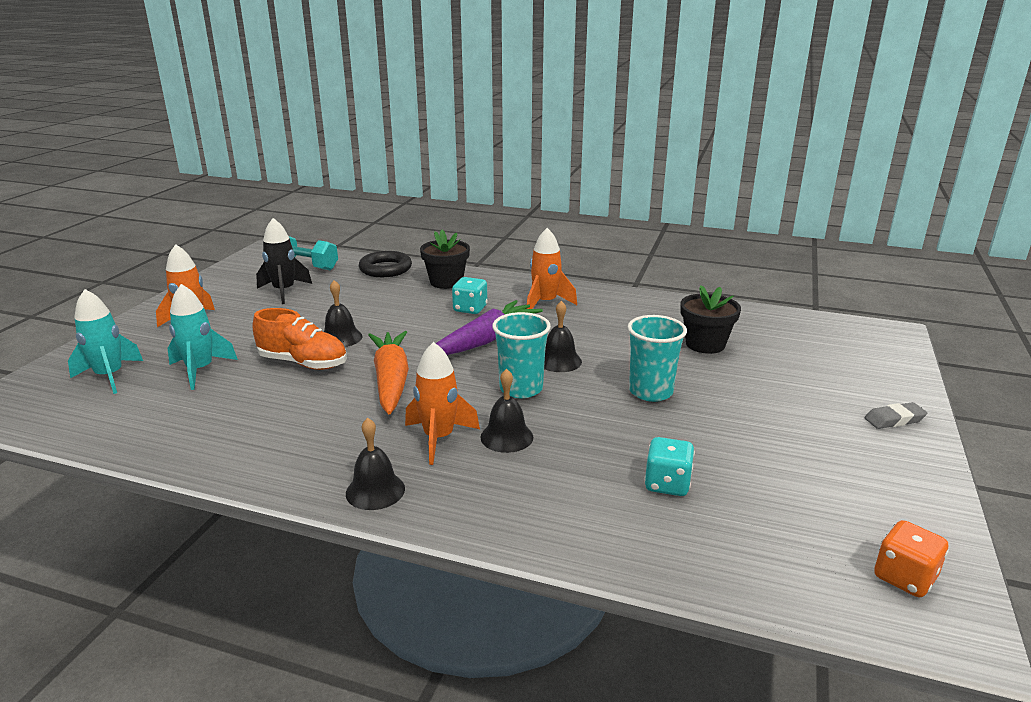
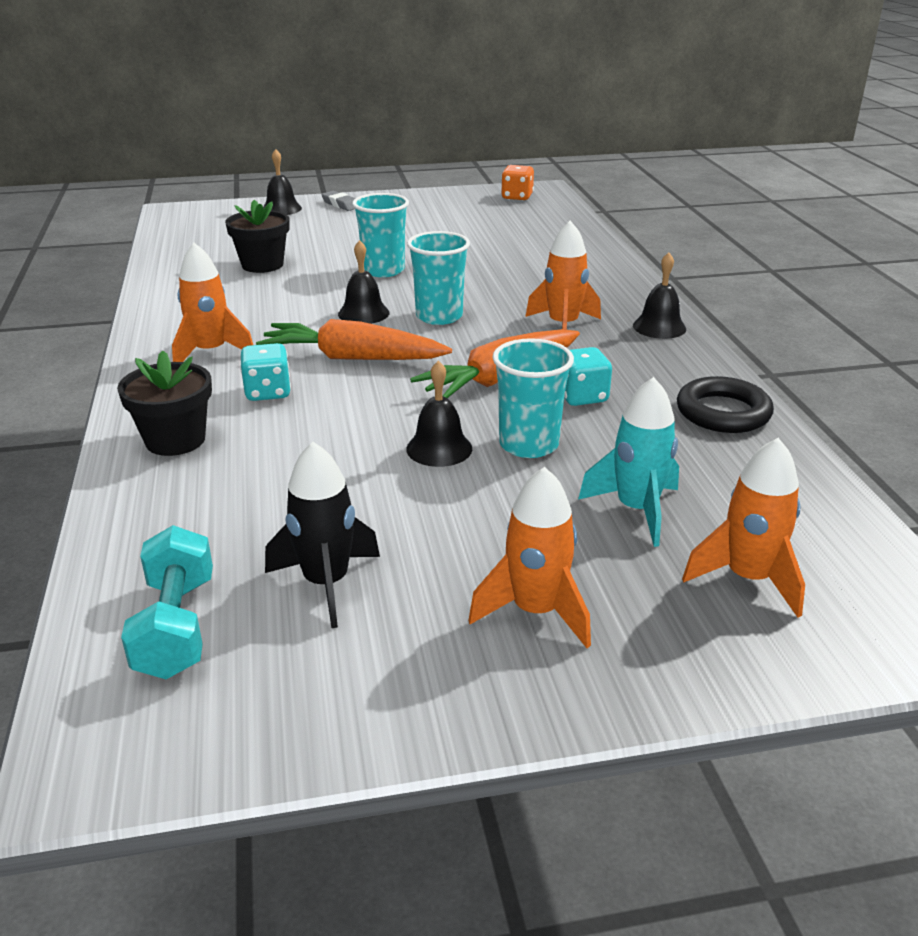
camera: 120 degrees left, 5 degrees up
turquoise rocket [68,289,143,394] -> orange rocket [682,438,805,618]
orange shoe [253,308,347,370] -> turquoise cup [492,338,574,458]
black ring [359,251,412,277] -> black ring moved to [677,376,774,433]
purple carrot [436,300,543,355] -> orange carrot [256,319,452,360]
black bell [480,369,533,453] -> black bell moved to [263,149,302,215]
turquoise dice [644,437,695,496] -> turquoise dice moved to [564,347,612,406]

